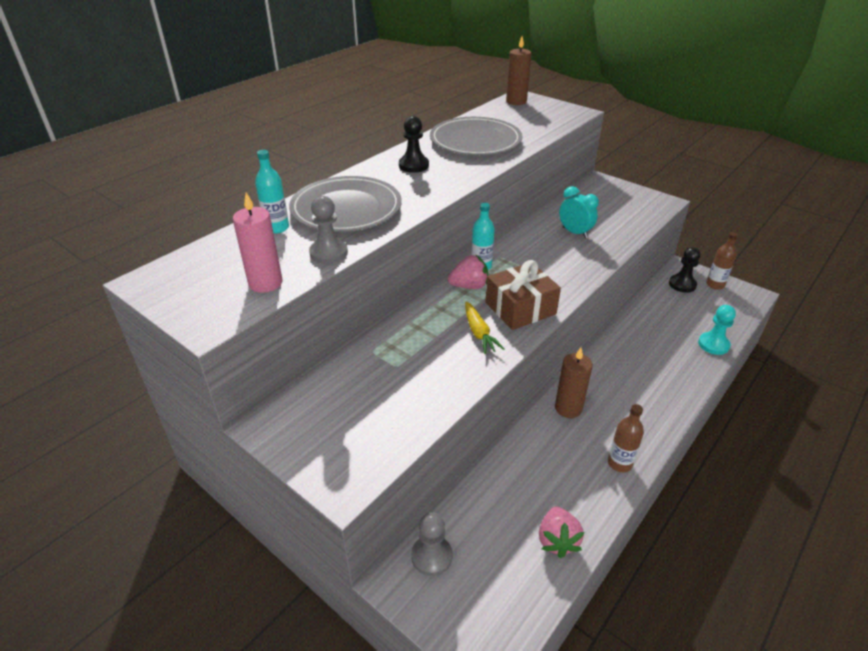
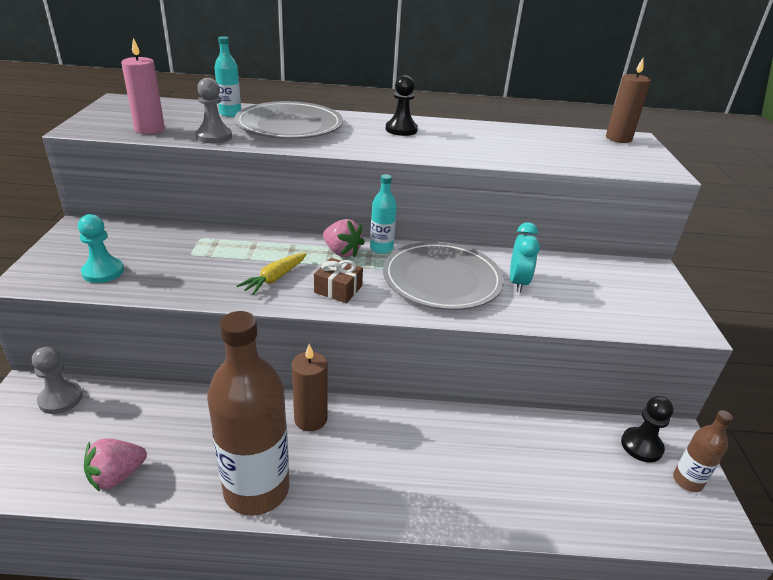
camera: 50 degrees right, 5 degrees down
grey plate [430,117,522,155] -> grey plate moved to [383,242,504,310]
brown gift [485,260,561,330] -> brown gift [314,258,363,303], size x0.60
brown bottle [608,404,644,473] -> brown bottle [207,311,289,516], size x2.10
turquoise pawn [698,305,736,355] -> turquoise pawn moved to [78,214,124,283]

